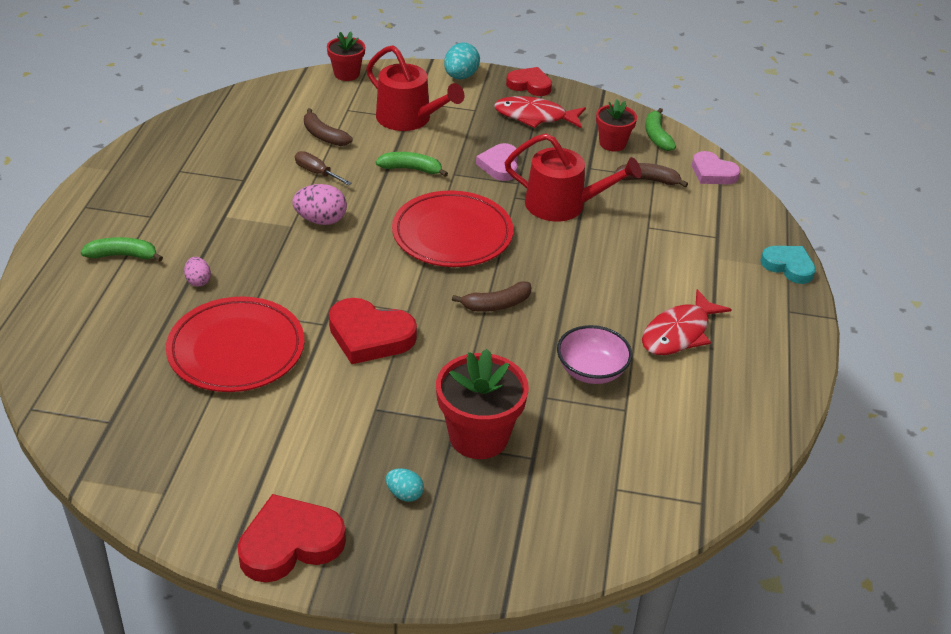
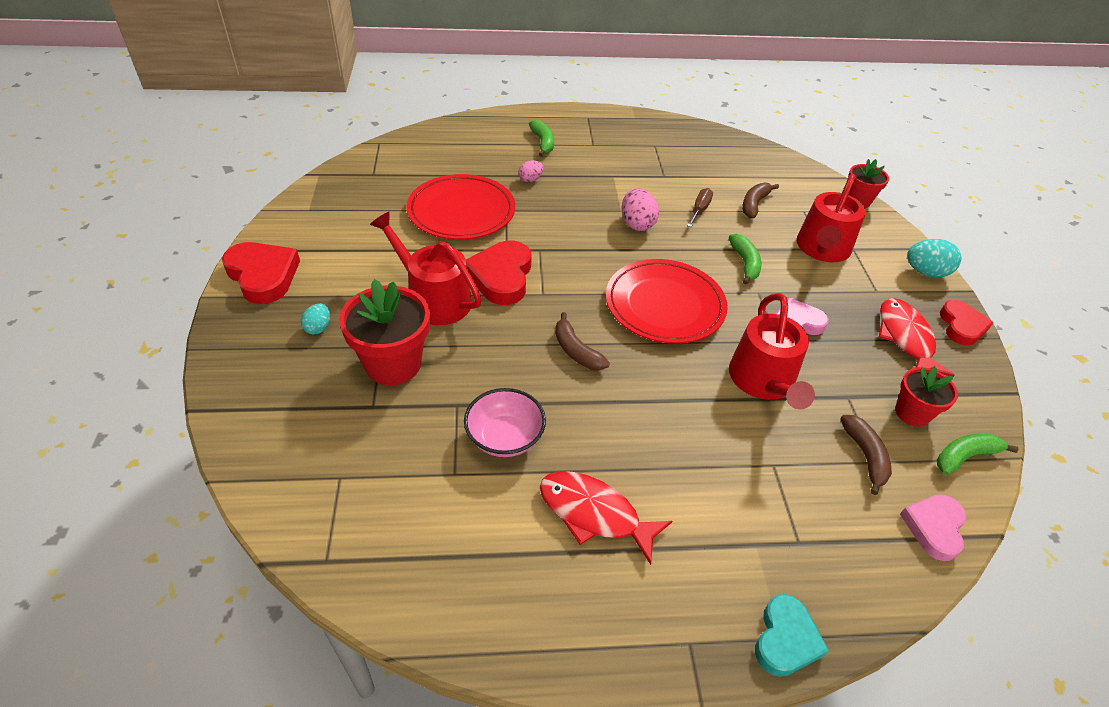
camera: 75 degrees right, 5 degrees up
none -> red watering can [370,212,482,325]

